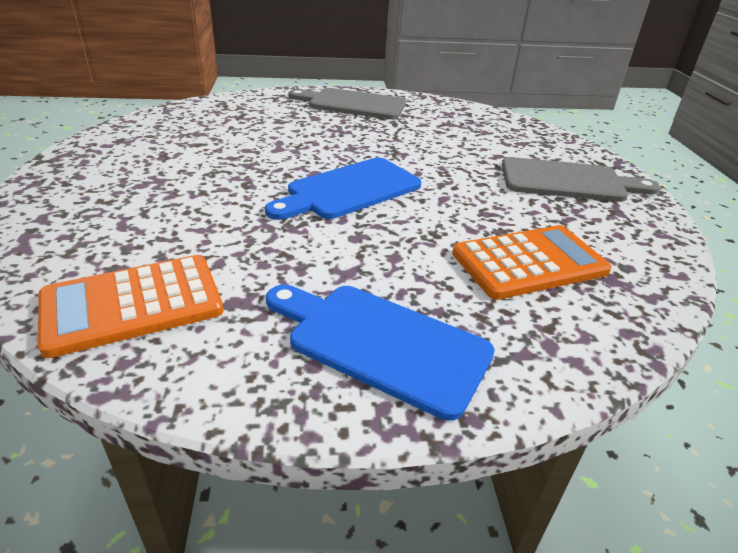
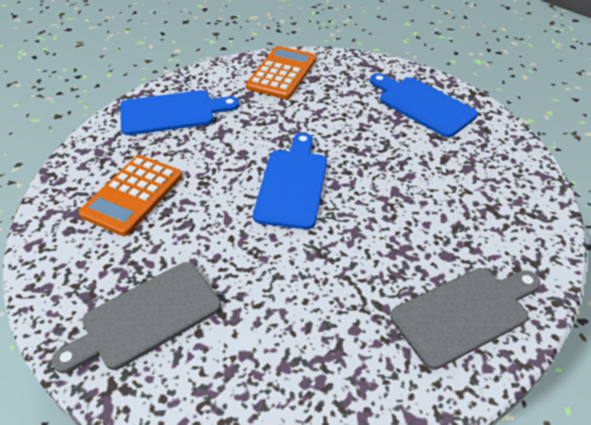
camera: 140 degrees right, 10 degrees up
none -> blue cutting board [370,73,478,137]

